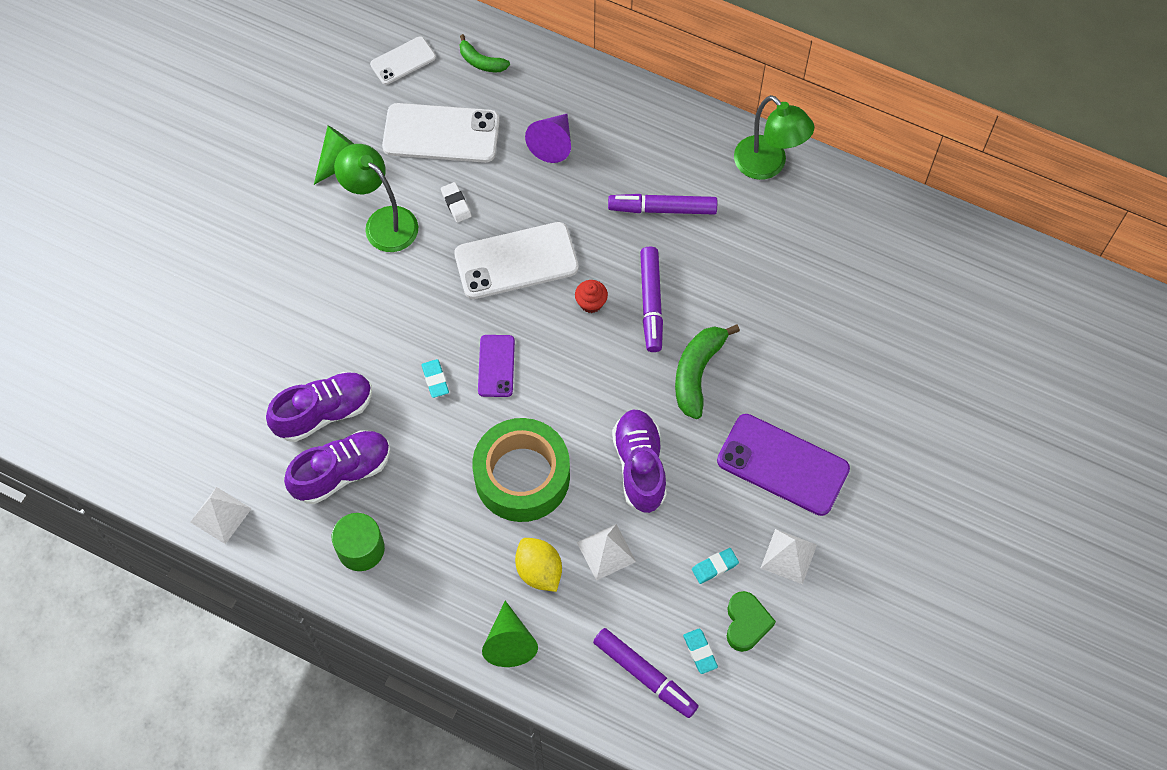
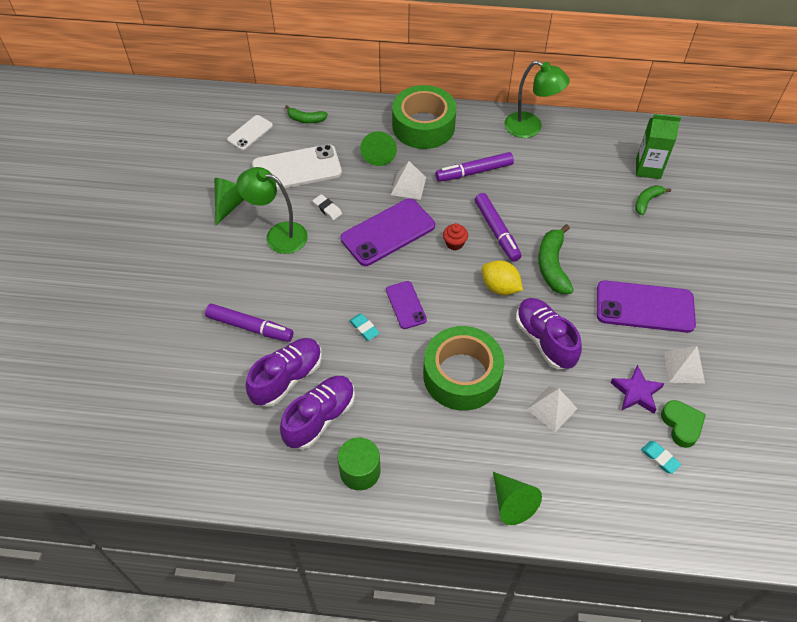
camera: 20 degrees left, 10 degrees down
white pyramid [190,487,252,544] -> white pyramid moved to [391,161,426,200]
white phone [454,222,579,299] -> purple phone [341,198,435,266]
yellow lemon [515,538,562,592] -> yellow lemon moved to [482,260,523,295]
purple cone [525,114,571,163] -> green cone [360,131,397,166]
purple marker [593,628,698,718] -> purple marker moved to [205,304,293,342]
turquoise eraser [692,548,739,584] -> purple star [610,365,665,414]
none -> green tape [392,85,457,149]
none -> green banana [635,185,671,215]
none -> green carton [636,114,681,179]

